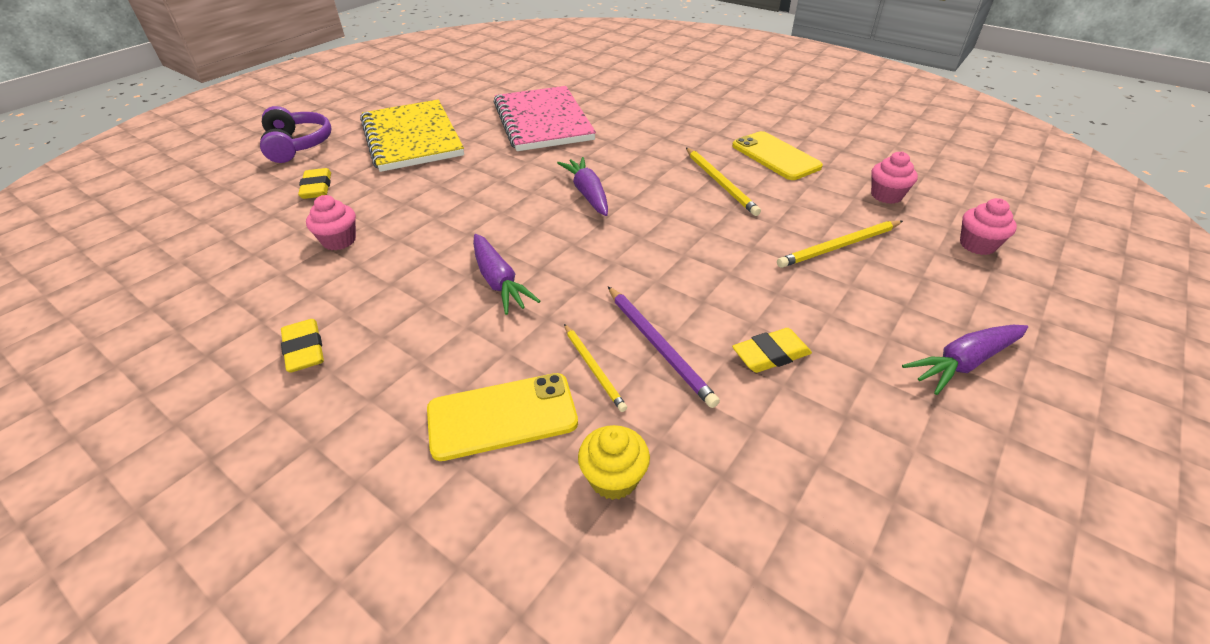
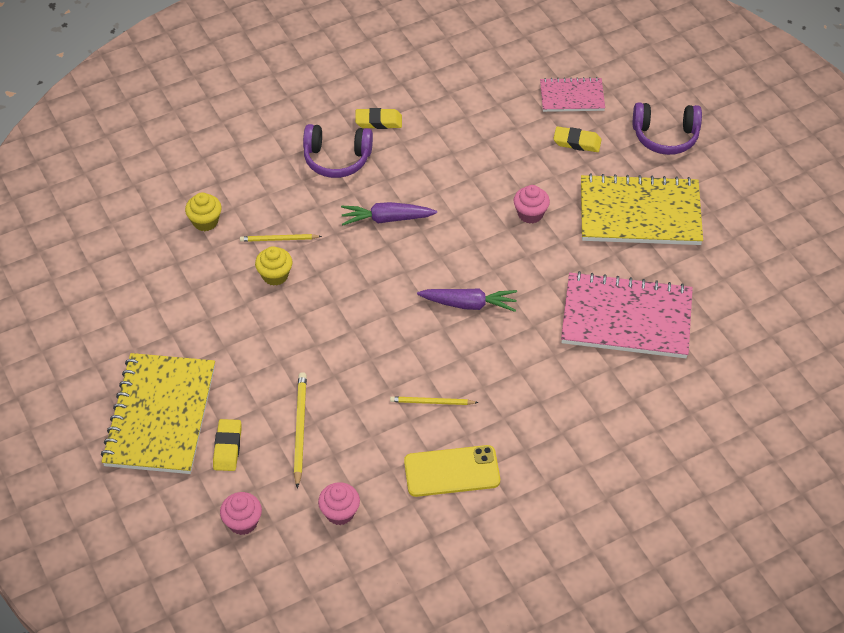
camera: 115 degrees right, 10 degrees up
pink cupcake [306,195,356,250] -> pink cupcake moved to [514,185,550,223]
yellow phone [427,373,578,461] -> none
purple pencil [608,286,720,408] -> yellow cupcake [255,246,292,286]
yellow pencil [686,148,761,216] -> yellow pencil [390,397,478,405], size x0.66
yellow eraser [732,328,812,373] -> yellow eraser moved to [213,419,241,471]
purple carrot [902,325,1028,395] -> yellow notebook [101,353,215,474]
none -> purple headphones [303,124,373,178]
none -> pink notebook [540,77,605,112]

